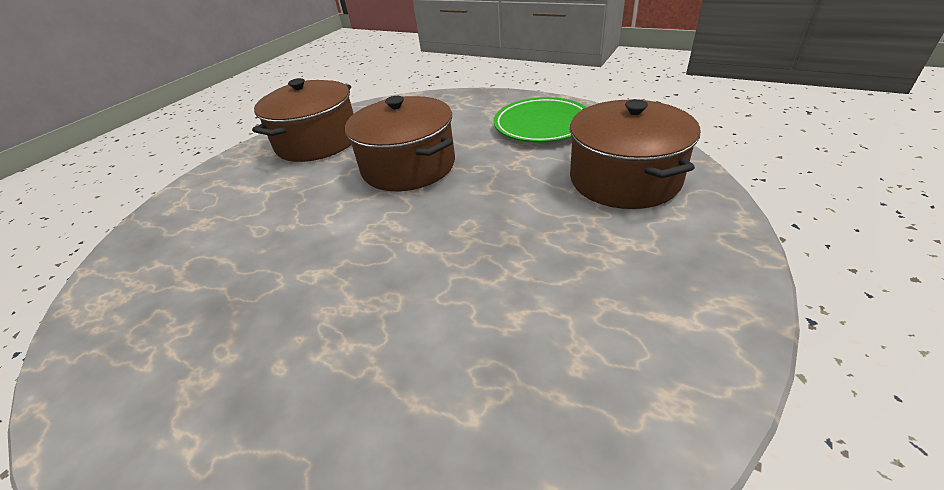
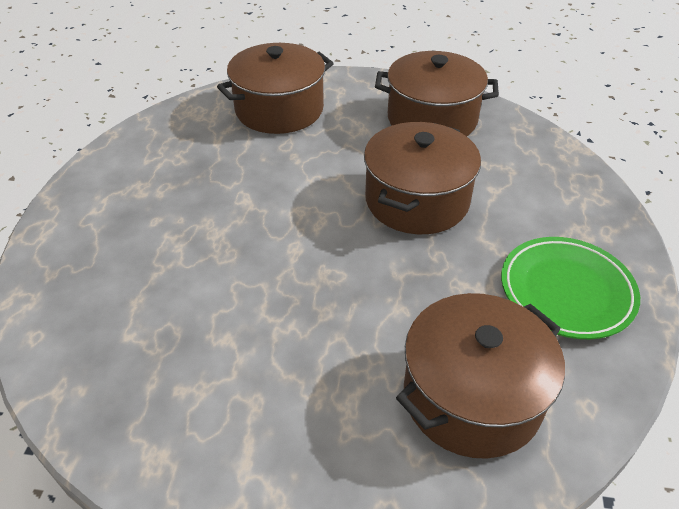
camera: 65 degrees right, 5 degrees up
none -> brown pot [217,43,334,134]

